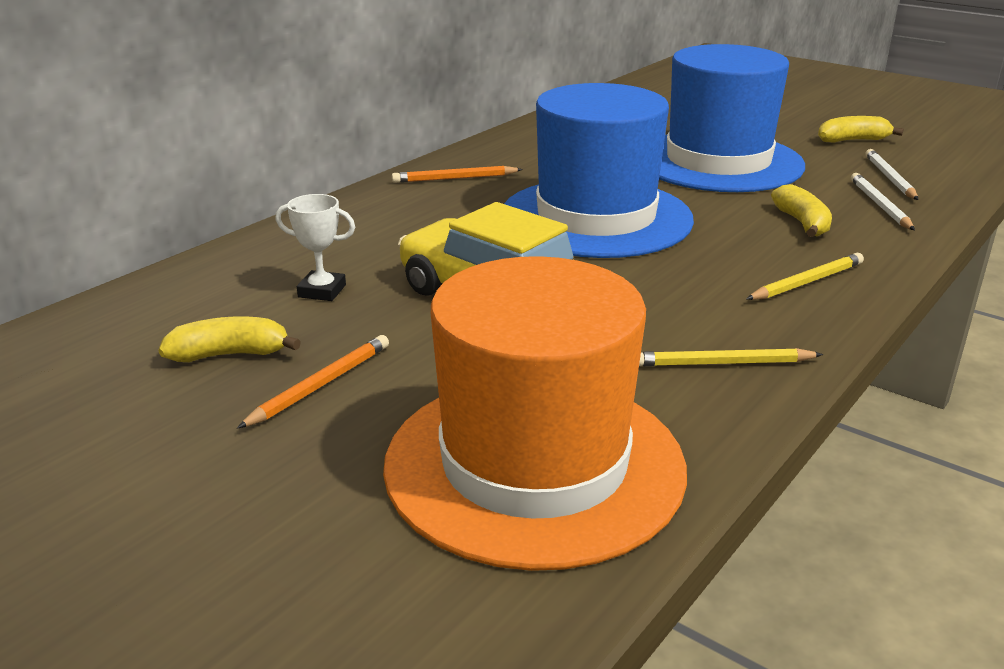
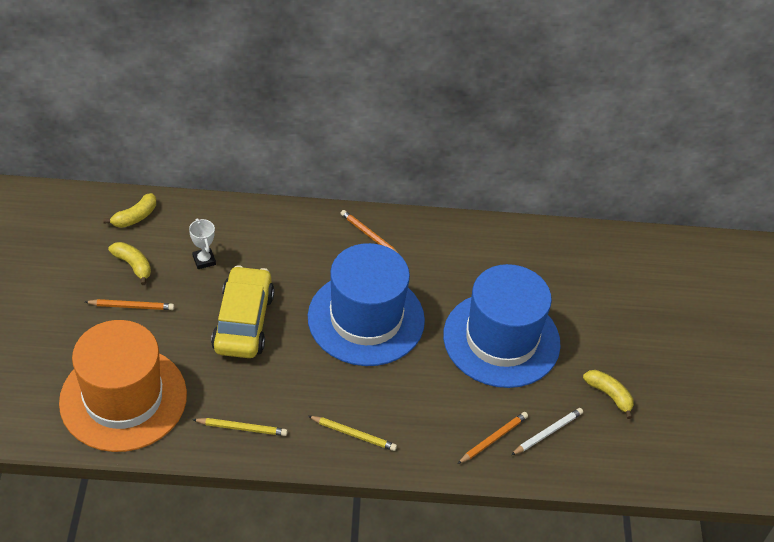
camera: 50 degrees right, 20 degrees up
yellow pencil [639,348,823,367] -> yellow pencil turned 135 degrees clockwise [192,418,287,436]
yellow banana [771,184,832,237] -> yellow banana moved to [103,193,156,228]
white pencil [851,173,915,230] -> orange pencil [458,412,528,464]

